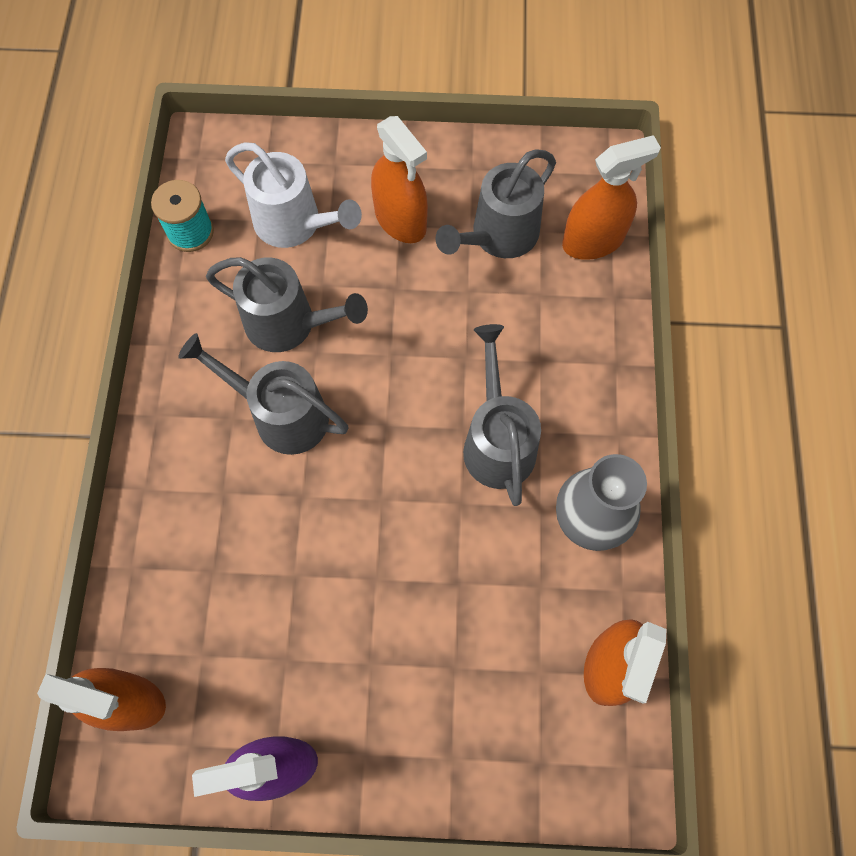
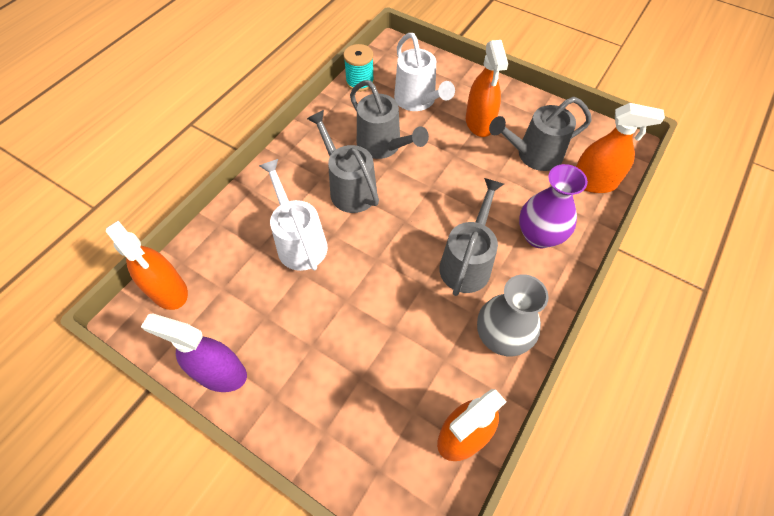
camera: 30 degrees right, 10 degrees down
none -> white watering can [259,159,328,271]
none -> purple vase [519,164,588,248]

